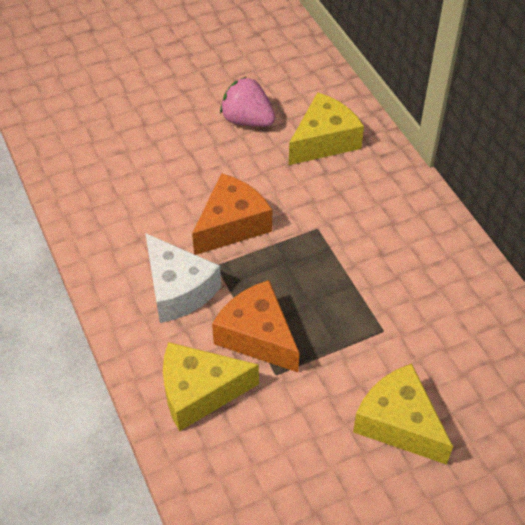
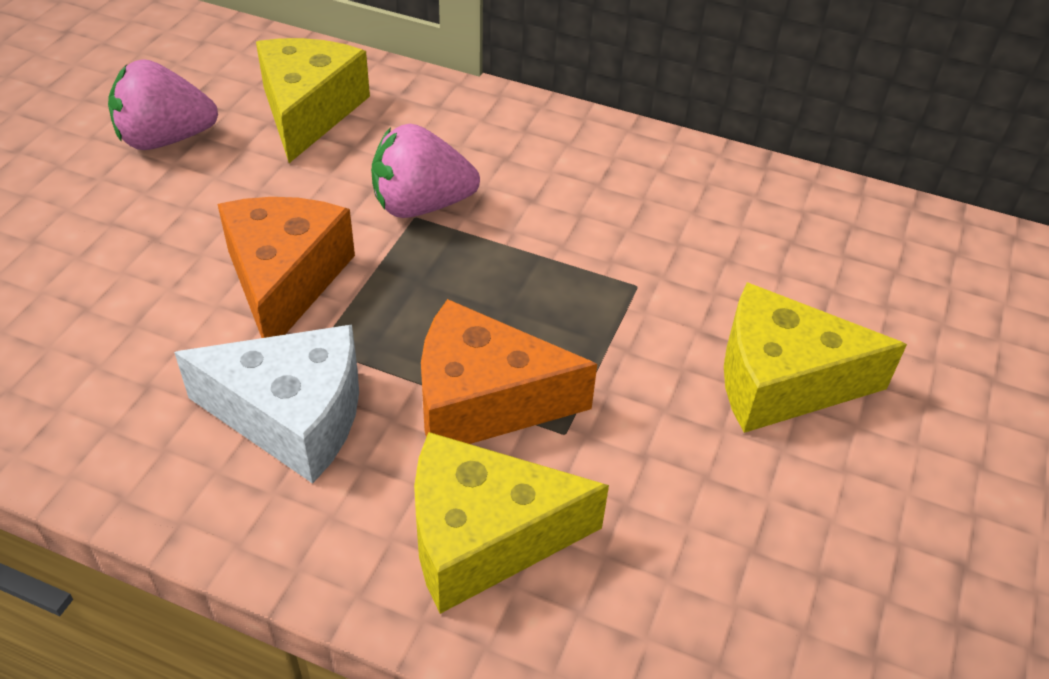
camera: 45 degrees left, 5 degrees down
yellow cheese [163,342,259,431] -> yellow cheese turned 45 degrees clockwise [414,432,609,614]
none -> pink strawberry [371,124,480,218]

